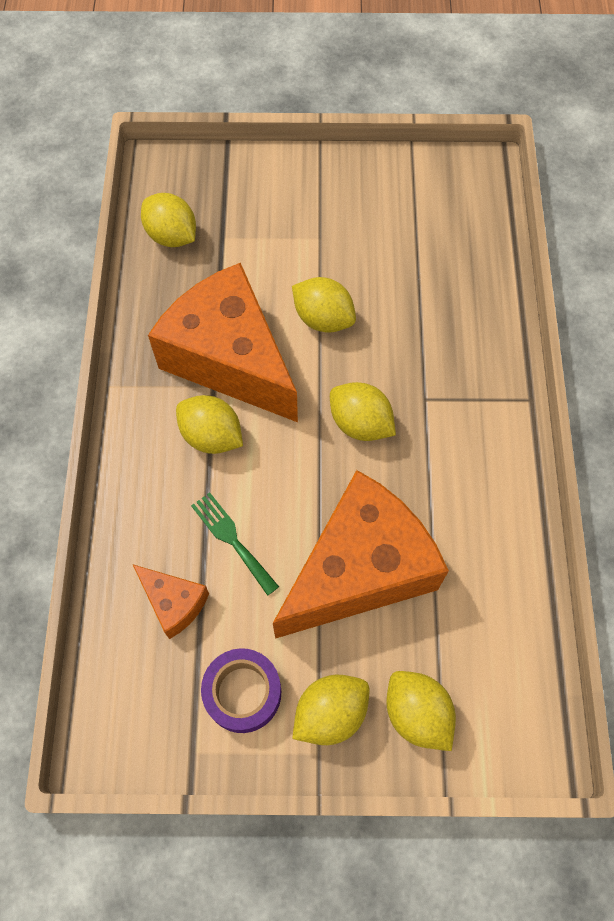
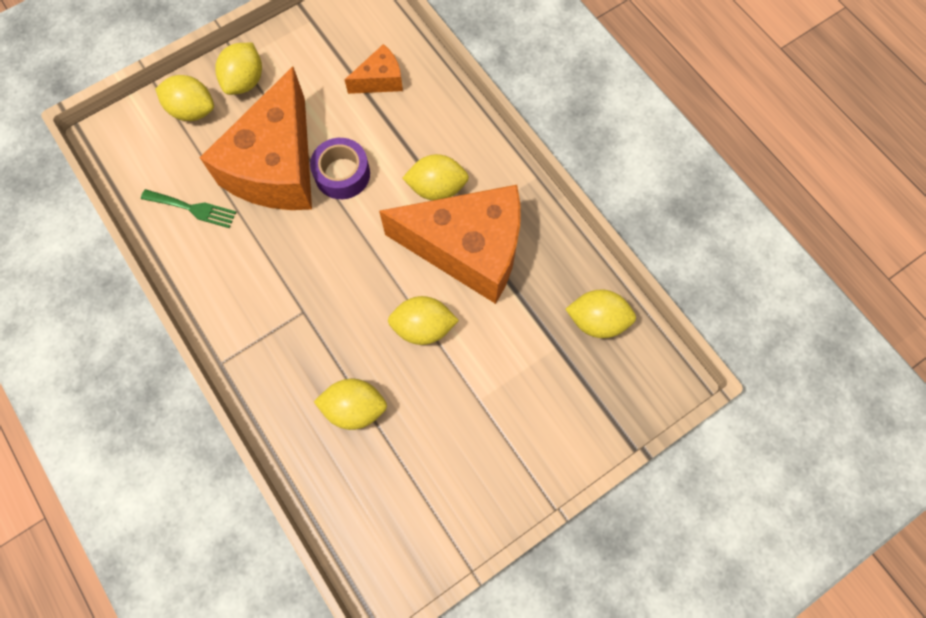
camera: 145 degrees right, 5 degrees up
orange cheese [133,565,209,639] -> orange cheese turned 150 degrees clockwise [344,44,403,94]
green fork [191,492,279,596] -> green fork moved to [141,189,236,228]
purple tape [201,648,281,733] -> purple tape moved to [310,138,370,199]
yellow lemon [330,382,396,441] -> yellow lemon moved to [314,379,387,430]

